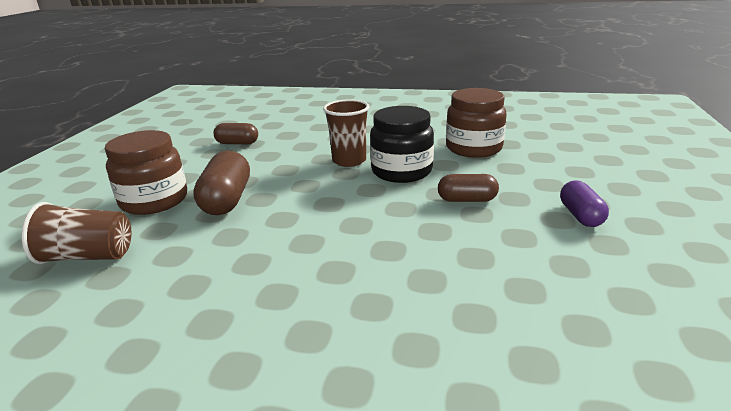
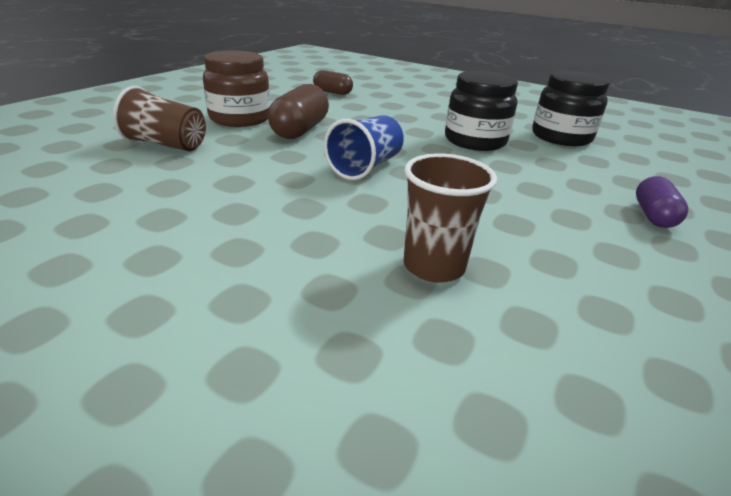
camera: 15 degrees right, 5 degrees up
brown cup [323,99,369,167] -> brown cup moved to [404,154,497,283]
brown capsule [438,174,499,202] -> none
brown jar [446,88,507,158] -> black jar [532,71,610,146]
none -> blue cup [324,115,404,180]

